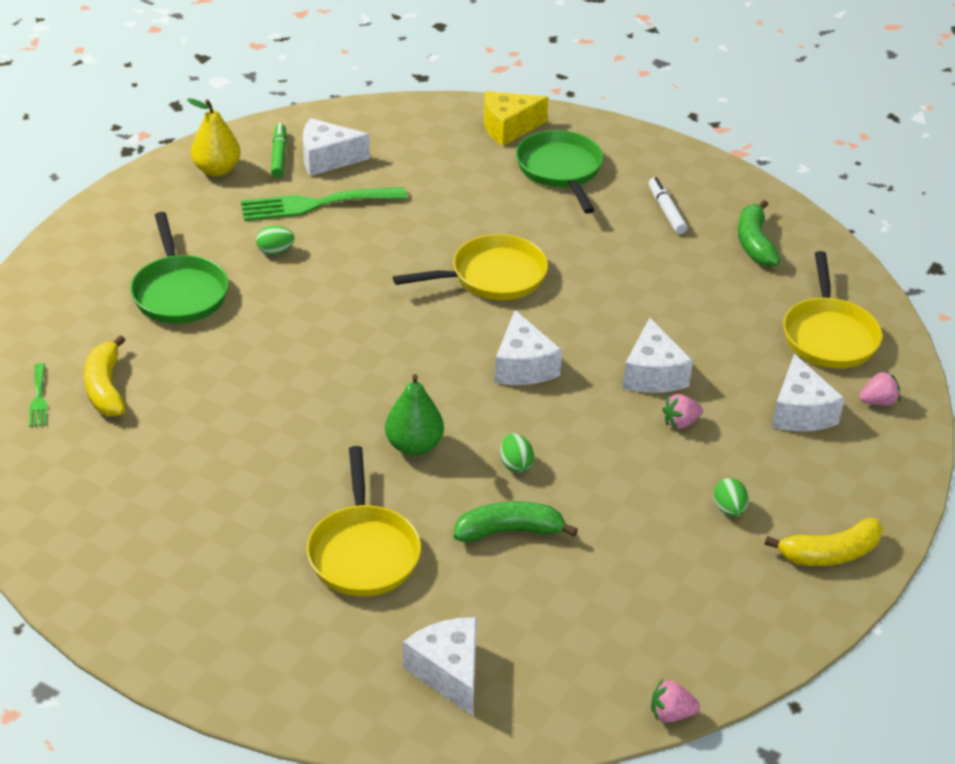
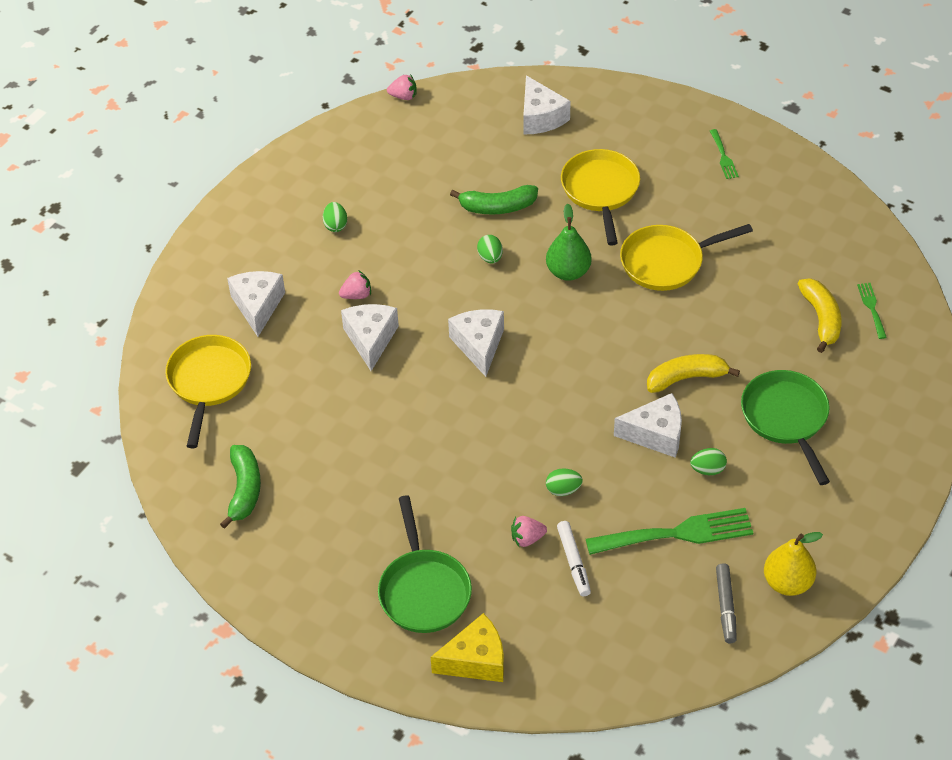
camera: 175 degrees left, 10 degrees up
green marker [271,123,287,178] -> grey marker [716,563,737,644]
white cheese [303,118,370,176] -> white cheese moved to [614,393,682,458]
yellow pan [393,234,548,300] -> yellow pan moved to [620,224,753,291]
white marker [649,177,687,234] -> white marker moved to [557,521,591,597]
yellow banana [765,518,883,566] -> yellow banana moved to [647,354,740,393]
pink strawberry [859,371,900,405] -> pink strawberry moved to [511,516,547,548]
none -> green egg [546,468,583,496]
none -> green fork [710,129,739,179]

